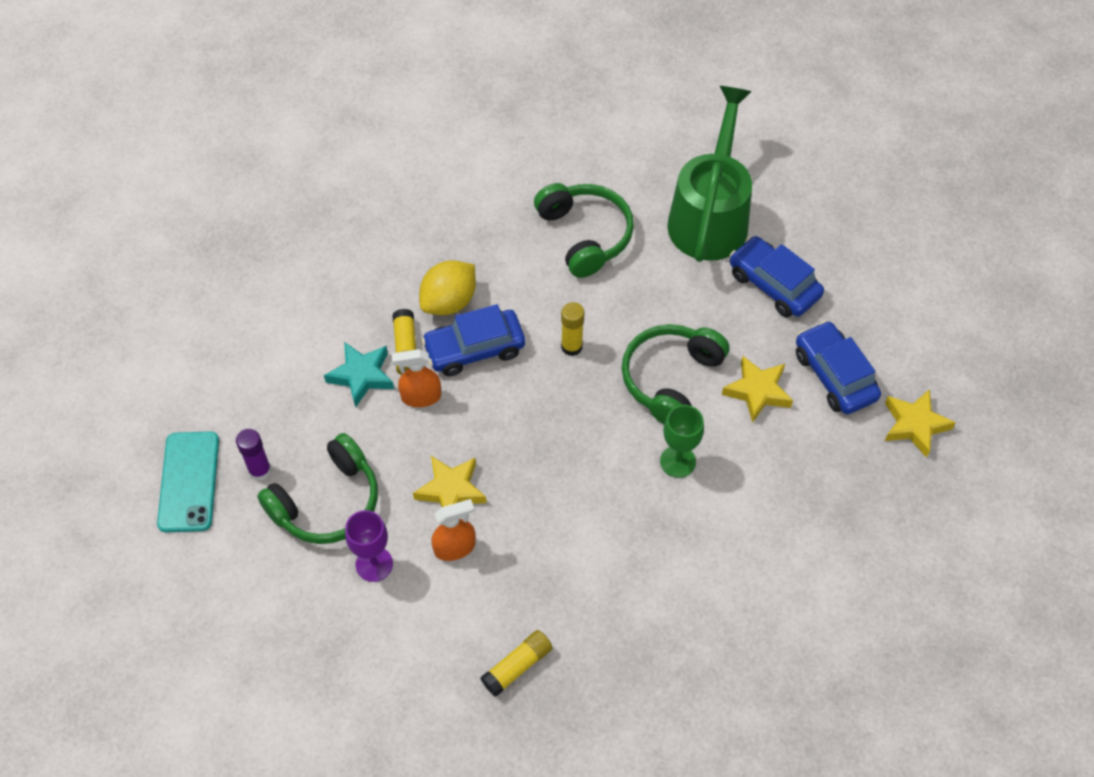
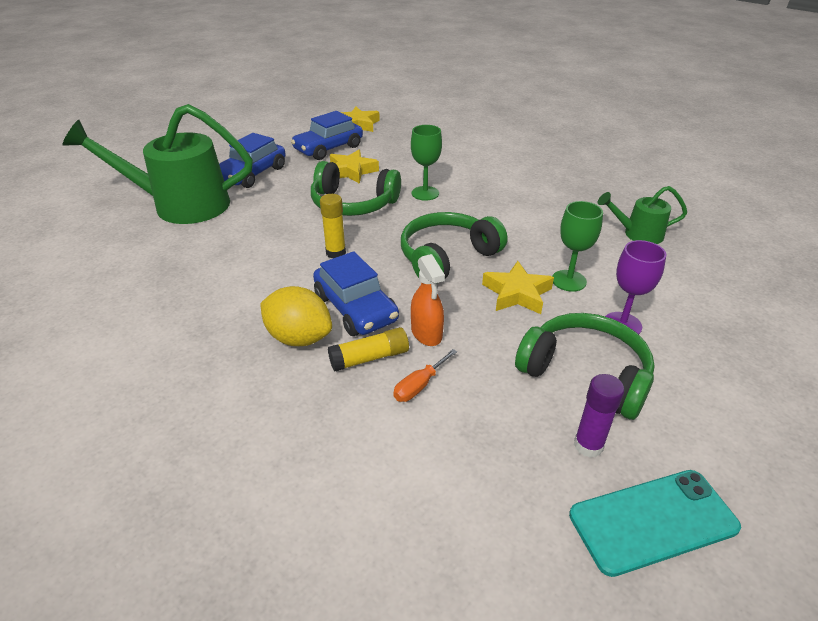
camera: 105 degrees left, 20 degrees down
turquoise star [324,342,394,408] -> orange screwdriver [393,349,457,402]
orange spray bottle [431,499,475,561] -> green goblet [552,201,603,292]
yellow glue stick [480,630,553,697] -> green watering can [598,186,687,244]
green headphones [534,183,634,278] -> green headphones moved to [401,212,507,278]

